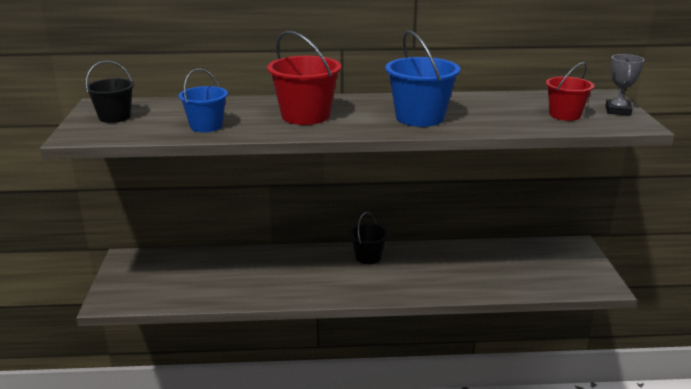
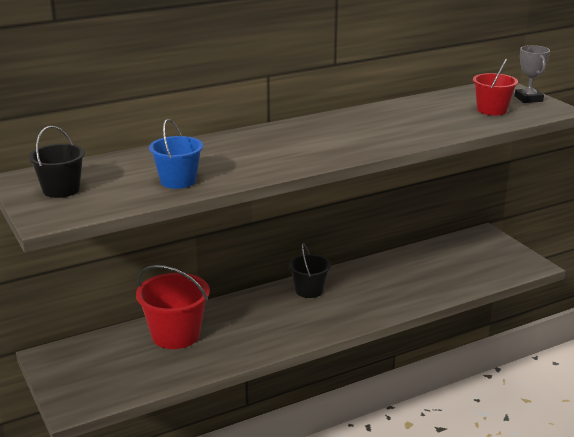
camera: 25 degrees left, 0 degrees up
red bucket [267,31,341,125] -> red bucket moved to [136,265,210,349]
blue bucket [385,30,460,127] -> none

